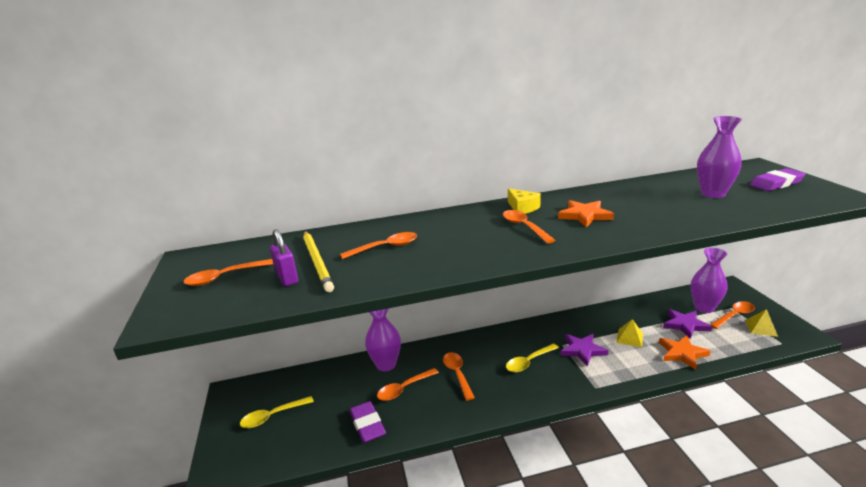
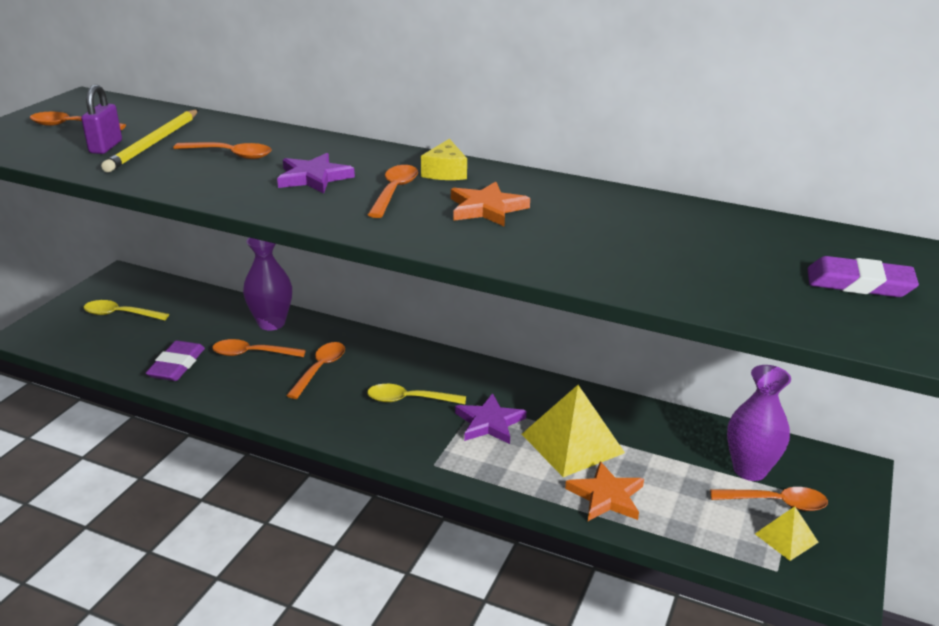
camera: 35 degrees right, 5 degrees up
yellow pyramid [617,319,643,347] -> yellow pyramid [522,385,625,477], size x1.91
purple star [663,309,712,339] -> purple star moved to [277,153,355,193]
purple vase [697,116,742,198] -> none

